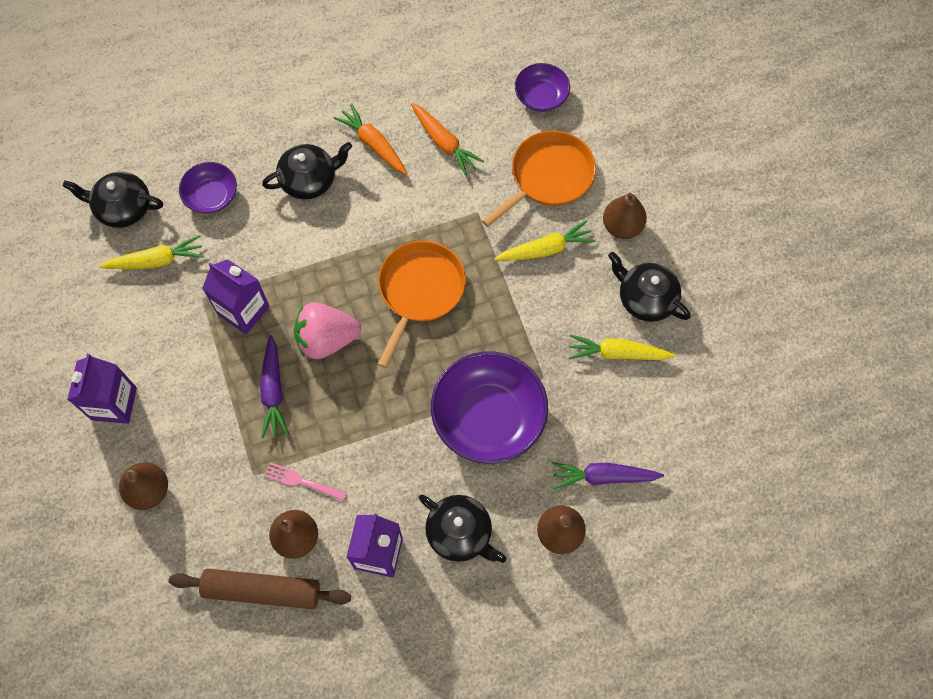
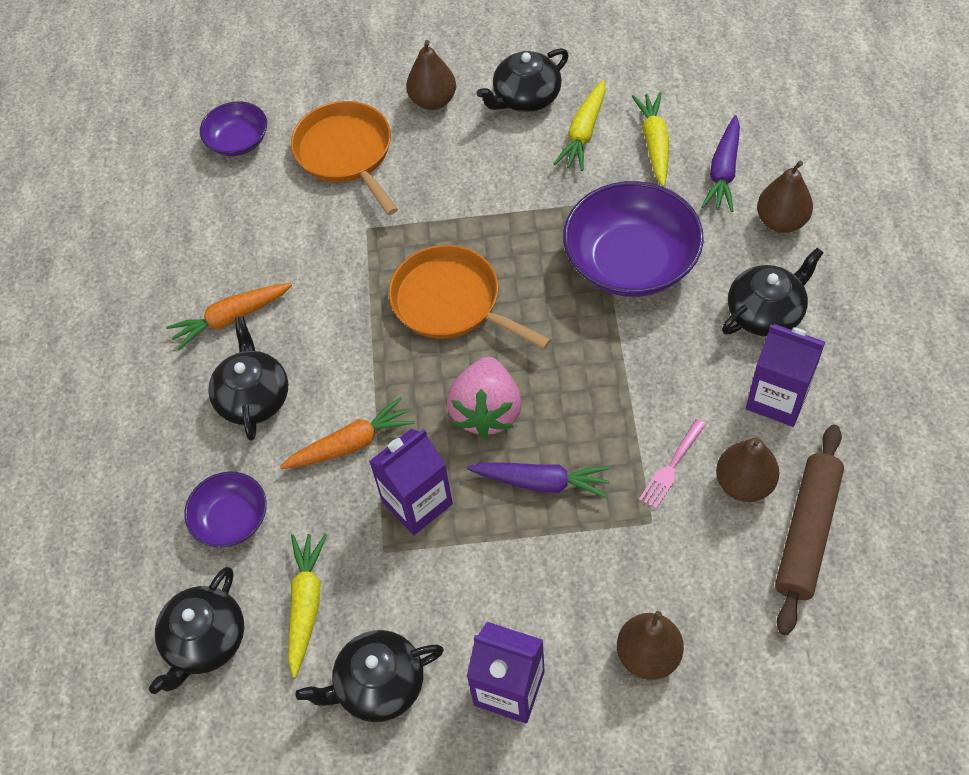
camera: 70 degrees left, 10 degrees down
orange carrot [411,103,484,176] -> orange carrot moved to [280,397,415,469]
yellow carrot [494,220,596,261] -> yellow carrot moved to [632,92,669,187]
none -> black teapot [296,630,444,722]

